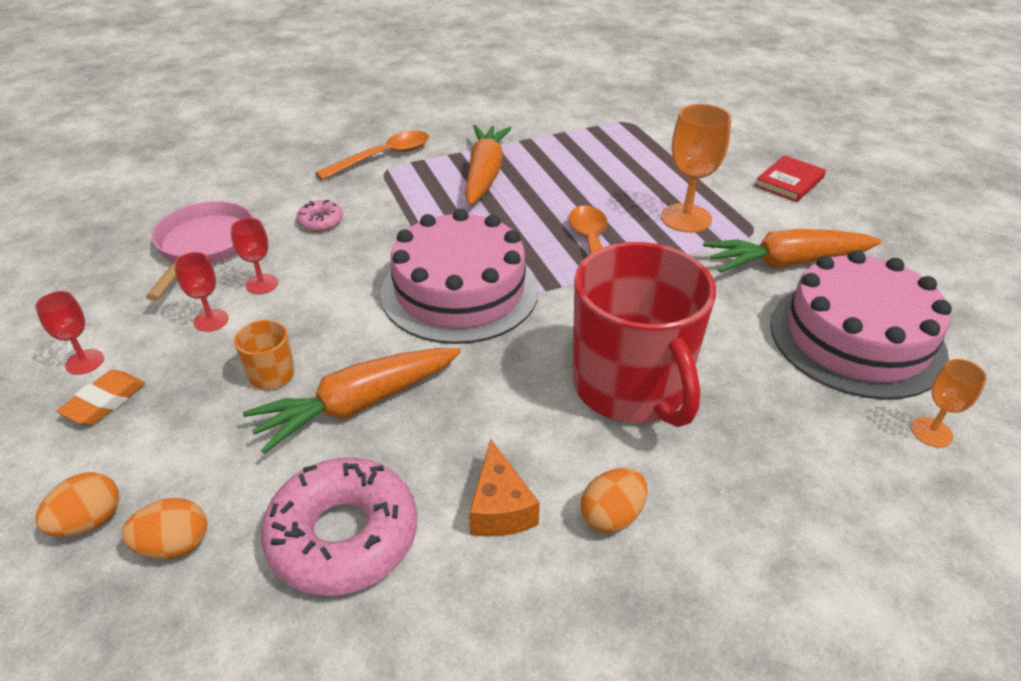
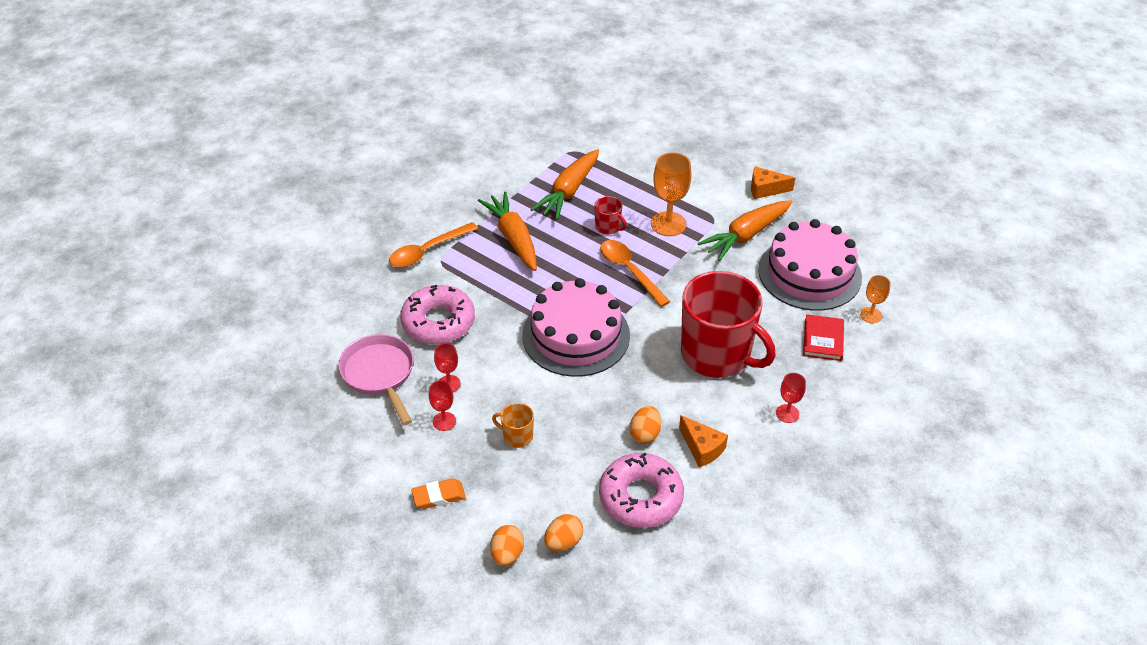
camera: 30 degrees left, 5 degrees up
red goblet [35,291,104,375] -> red goblet moved to [776,373,806,423]
orange eraser [56,370,145,425] -> orange eraser turned 75 degrees clockwise [411,478,466,509]
orange carrot [243,348,461,454] -> orange carrot moved to [530,149,599,220]
pink donut [297,200,343,231] -> pink donut [400,285,475,344], size x2.14
orange spoon [315,131,429,180] -> orange spoon turned 150 degrees counterclockwise [389,222,478,267]
orange egg [581,468,647,533] -> orange egg moved to [630,406,661,444]
red book [755,155,826,202] -> red book moved to [803,314,844,361]
none -> red mug [594,196,626,234]
none -> orange cheese [751,166,795,199]

